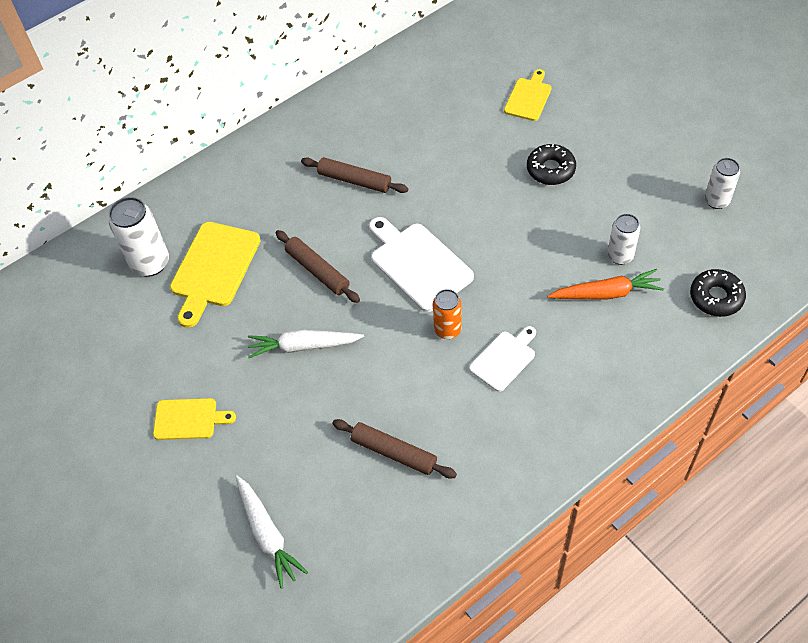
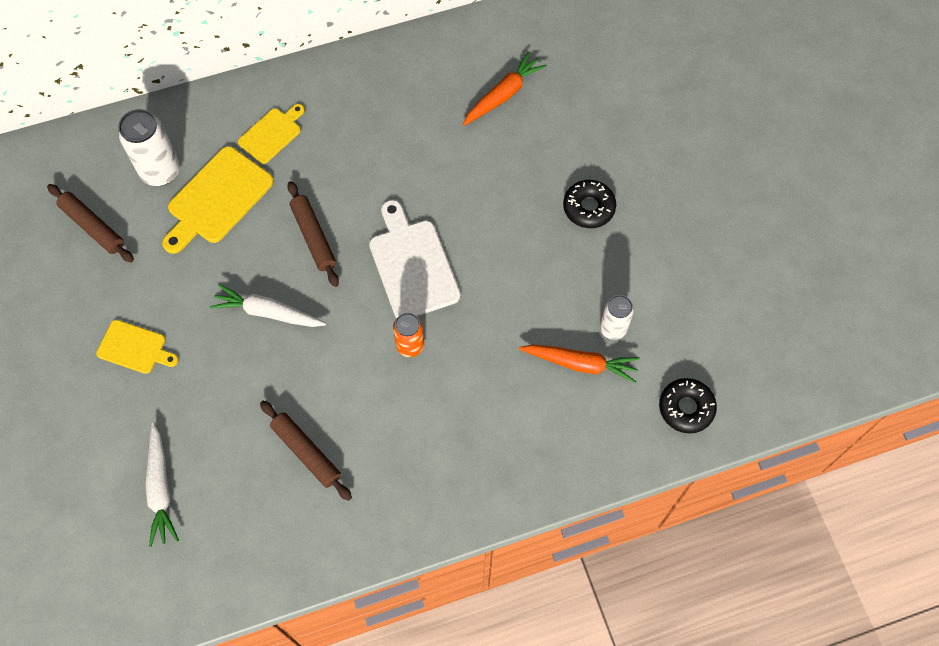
camera: 15 degrees right, 10 degrees up
brown rolling pin [301,157,409,193] -> brown rolling pin moved to [47,184,134,262]
white cutting board [469,326,536,392] -> none
yellow cutting board [504,69,552,121] -> yellow cutting board moved to [238,104,305,164]
white can [705,158,740,209] -> none
none -> orange carrot [463,52,547,126]

